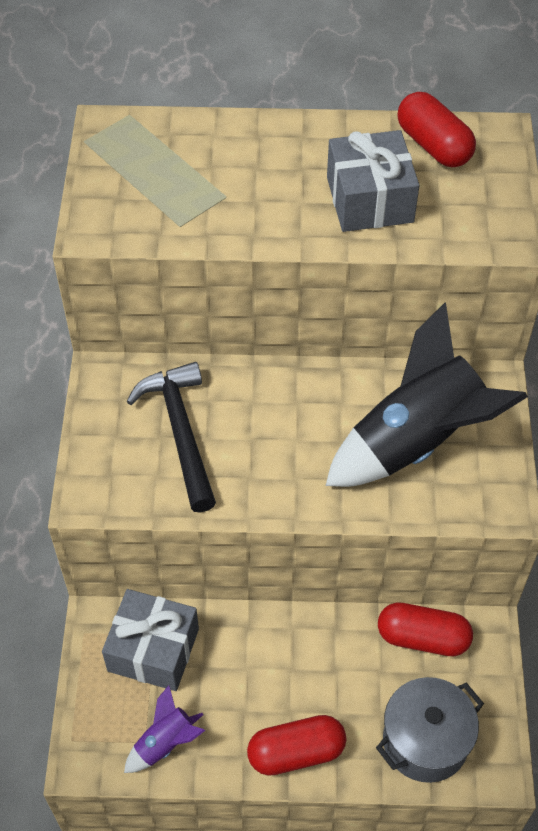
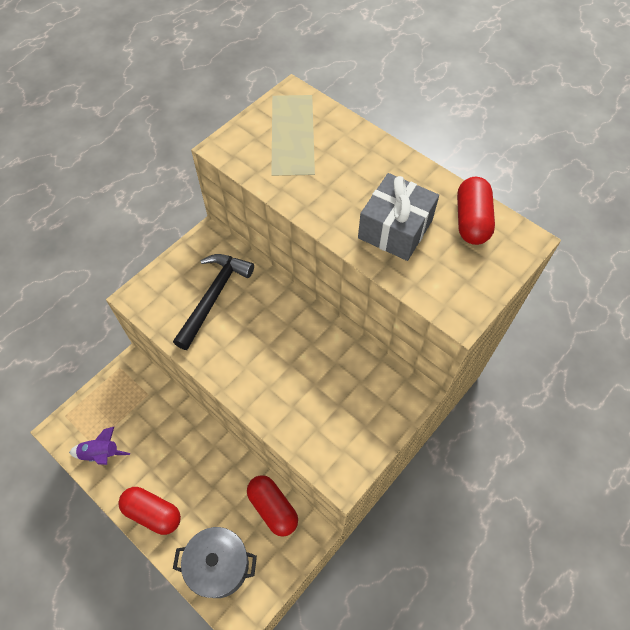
camera: 40 degrees right, 5 degrees up
grey gift [102,589,199,691] -> none
black rocket [325,302,528,487] -> none

